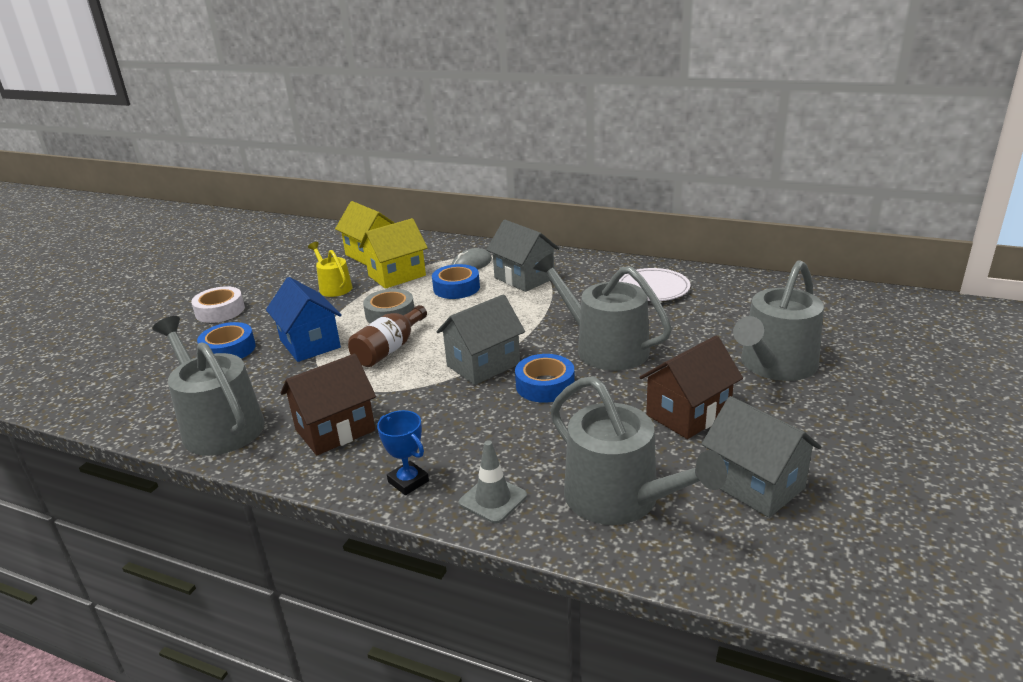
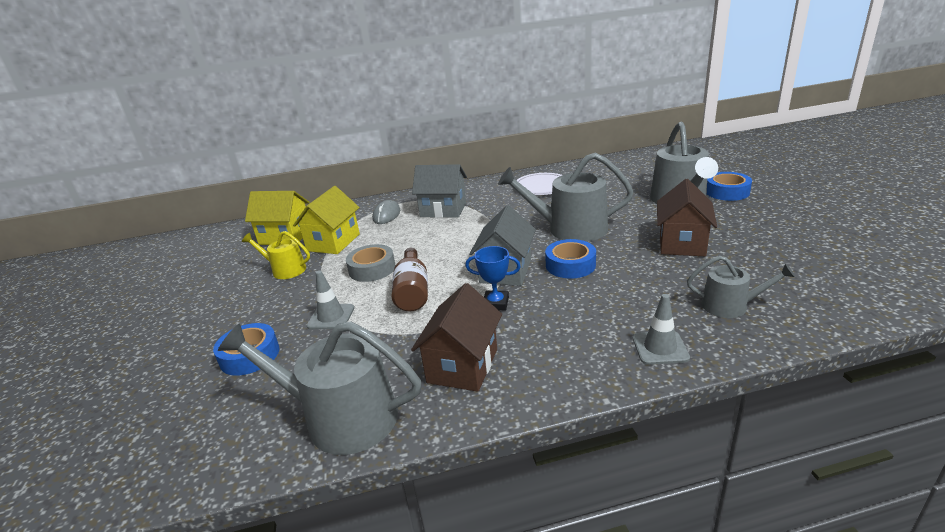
camera: 35 degrees left, 0 degrees up
white tape [191,286,245,323] -> none
blue house [266,277,342,362] -> grey traffic cone [307,271,354,329]
blue trophy [377,410,429,495] -> blue trophy moved to [465,246,521,311]
blue tape [432,264,480,299] -> blue tape moved to [707,172,752,201]
grey watering can [550,376,727,525] -> grey watering can [687,256,795,318], size x0.56
grey house [702,396,821,518] -> none

